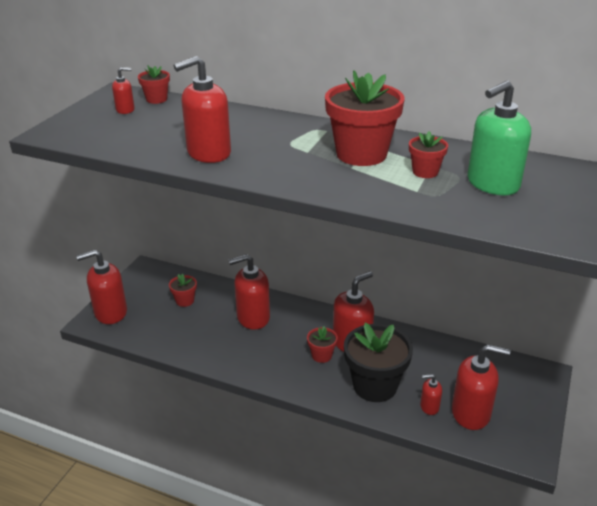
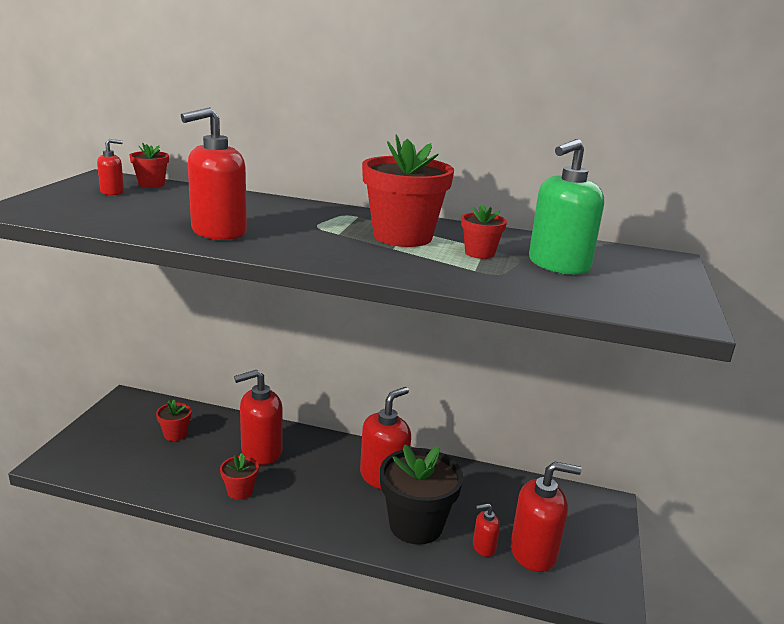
camera: 10 degrees left, 10 degrees down
red soap dispenser [76,250,127,324] -> none
red flower pot [307,326,338,363] -> red flower pot moved to [220,453,259,500]

